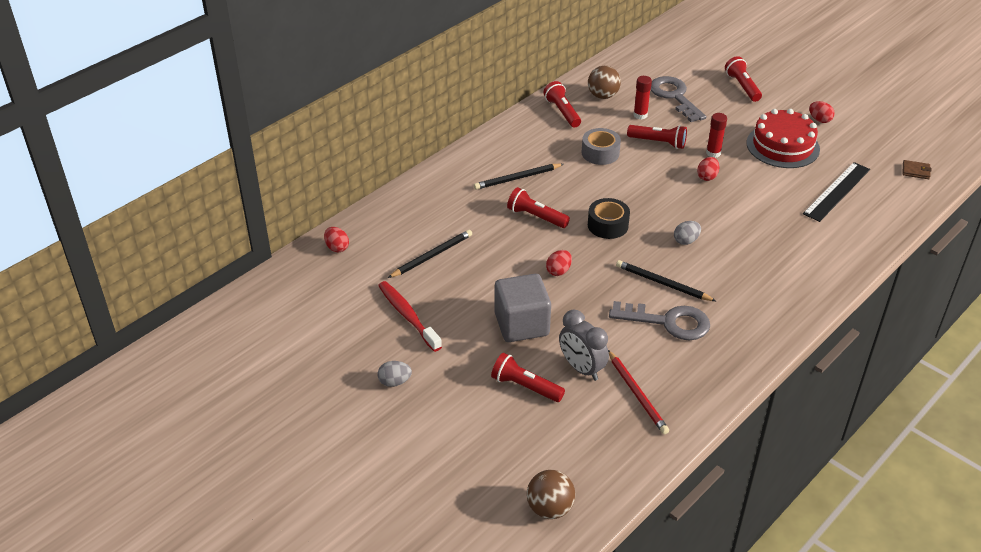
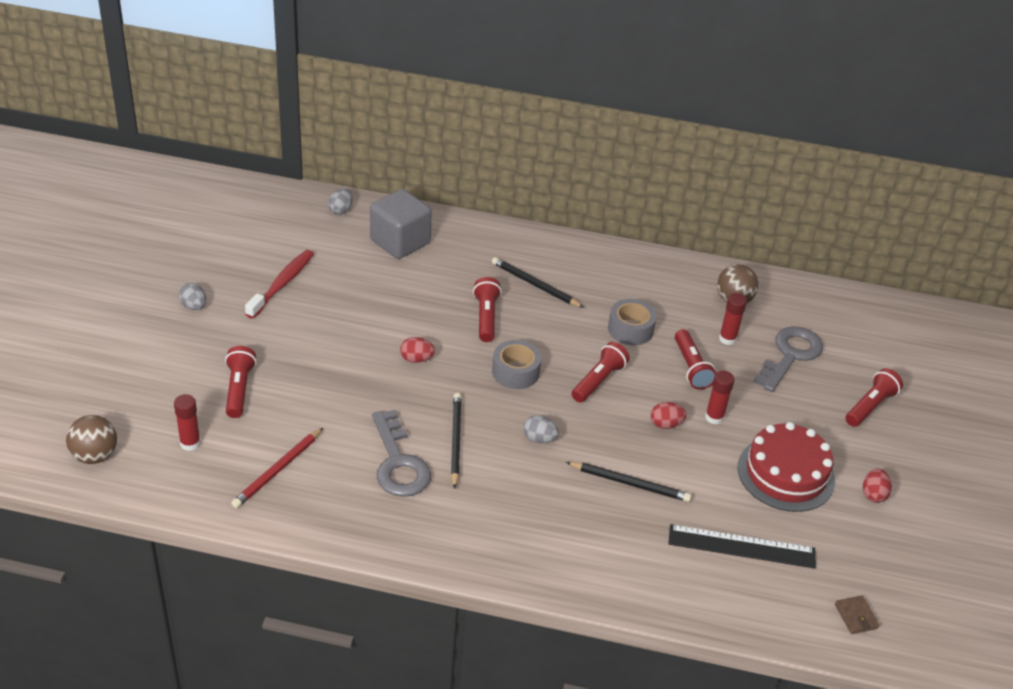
camera: 55 degrees right, 0 degrees up
red egg [324,227,349,252] -> grey egg [328,189,353,215]
black pencil [388,230,472,278] -> black pencil moved to [566,462,692,502]
grey cube [494,274,551,342] -> grey cube moved to [370,189,432,259]
red flashlight [544,81,581,128] -> red flashlight moved to [572,342,630,403]
grey clock [559,310,609,381] -> none
black tape [588,198,630,239] -> grey tape [492,340,542,389]
none -> red glue stick [174,394,200,451]

